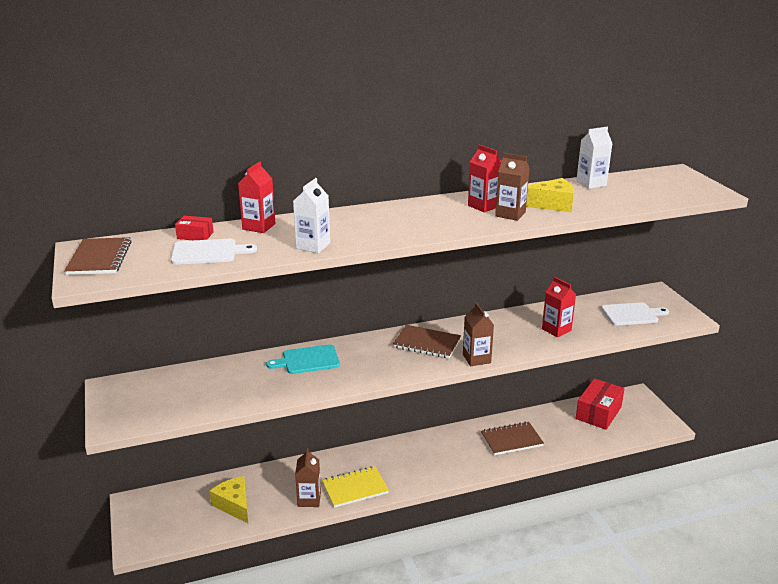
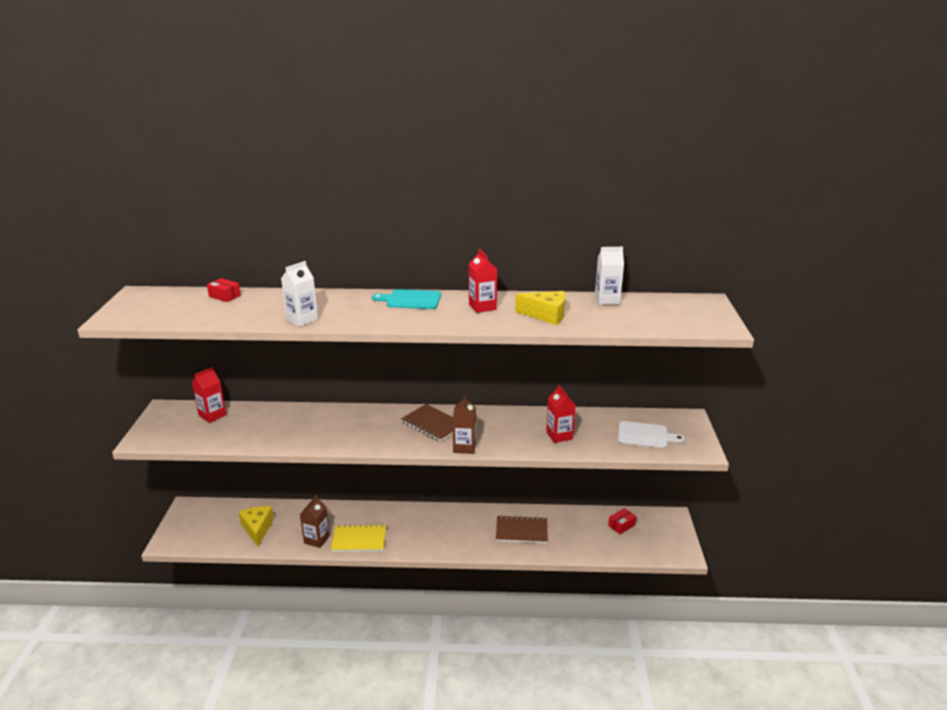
camera: 20 degrees right, 0 degrees up
brown notebook [64,237,132,275] -> none
white cutting board [171,239,257,265] -> none
red carton [238,161,276,233] -> red carton moved to [192,367,226,423]
turquoise cutting board [266,344,340,374] -> turquoise cutting board moved to [372,289,441,309]
brown carton [495,153,529,221] -> none
red box [576,378,625,430] -> red box [608,508,636,534], size x0.51

